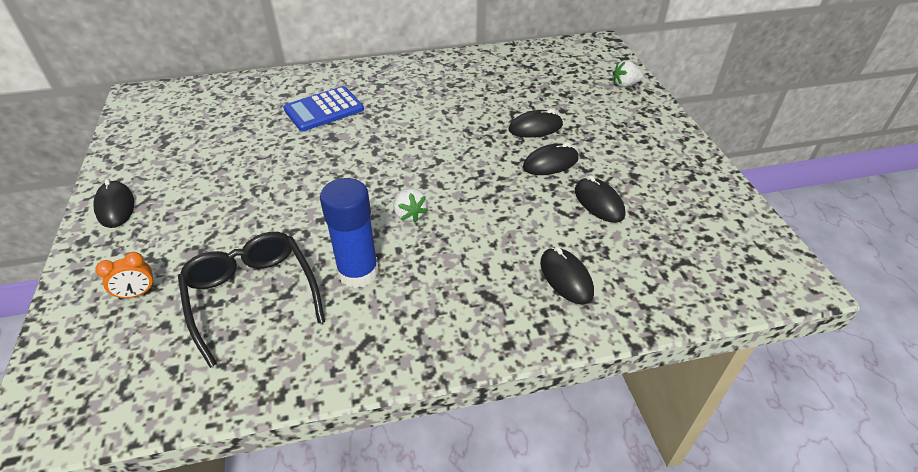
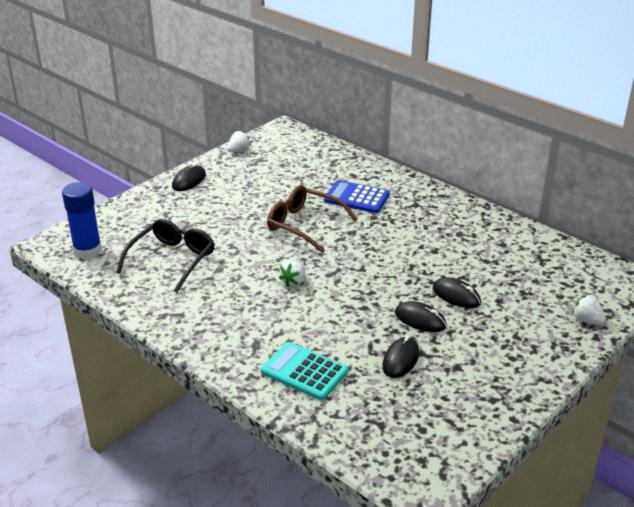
camera: 55 degrees right, 10 degrees down
orange clock [95,252,155,300] -> none
blue glue stick [320,178,379,288] -> blue glue stick moved to [62,182,102,259]
black mouse [540,247,594,304] -> turquoise calculator [261,342,348,400]
none -> white strawberry [227,130,251,152]
none -> brown glasses [267,185,358,253]

